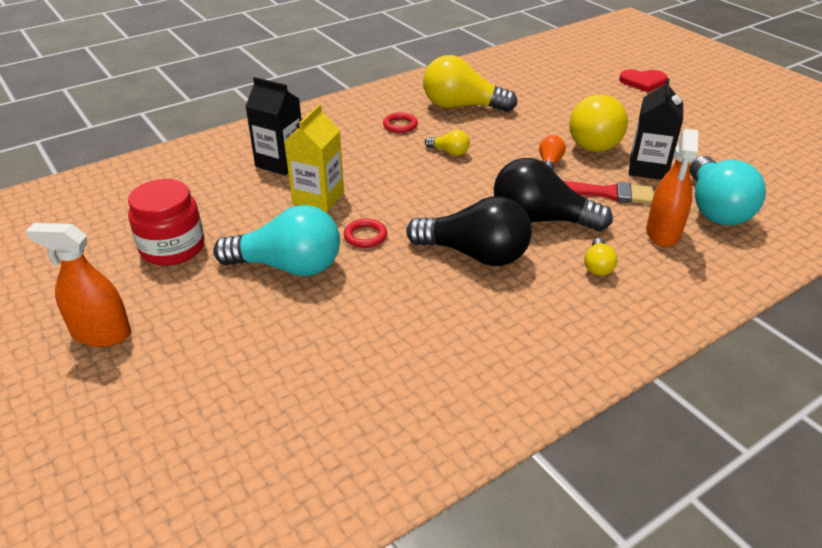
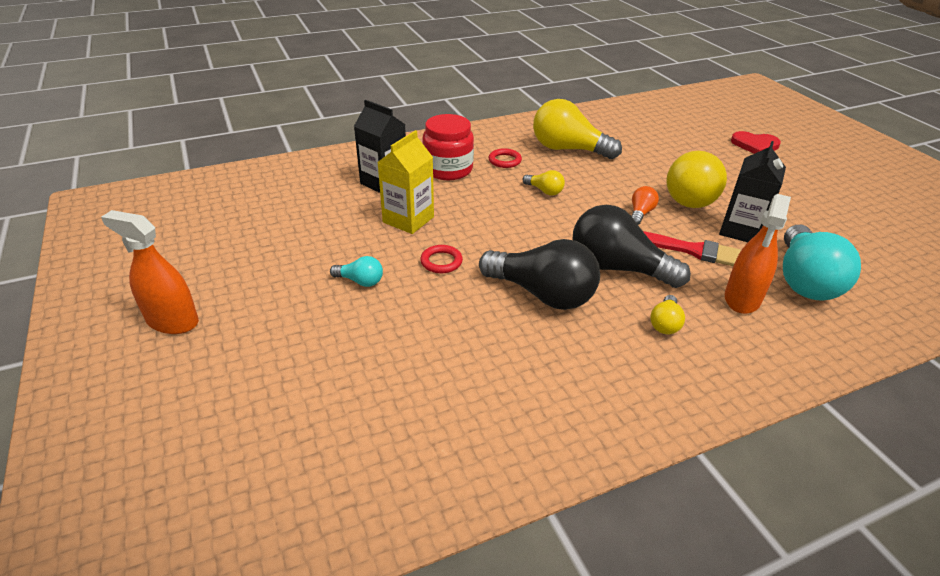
camera: 10 degrees right, 0 degrees up
red jar [128,179,204,266] -> red jar moved to [422,114,474,180]
turquoise light bulb [213,205,340,276] -> turquoise light bulb [330,256,383,287], size x0.46

